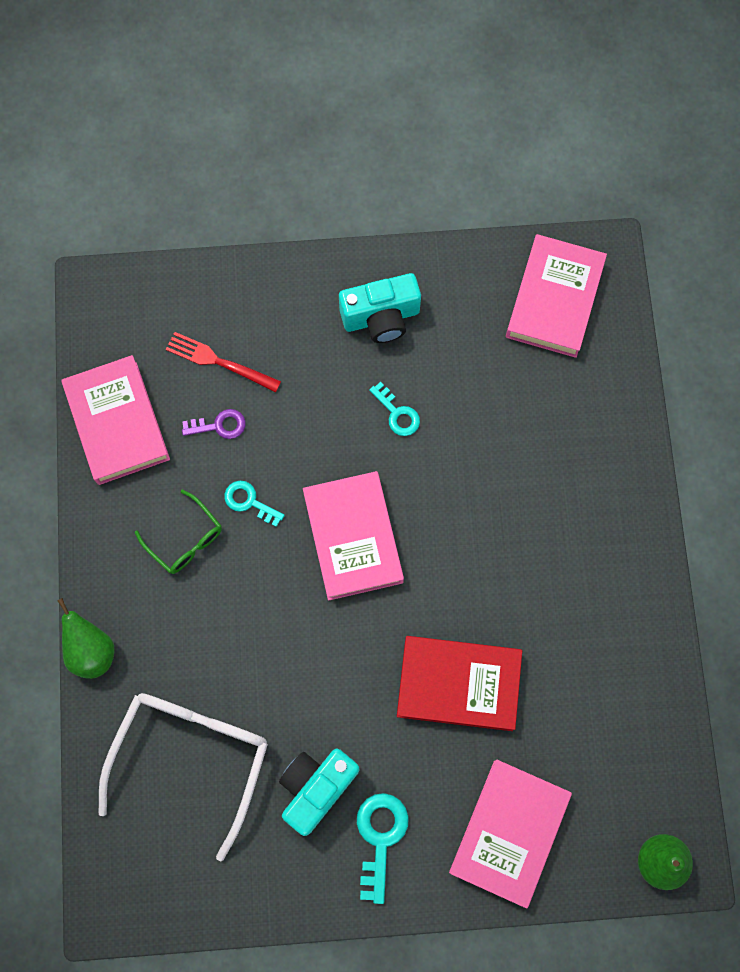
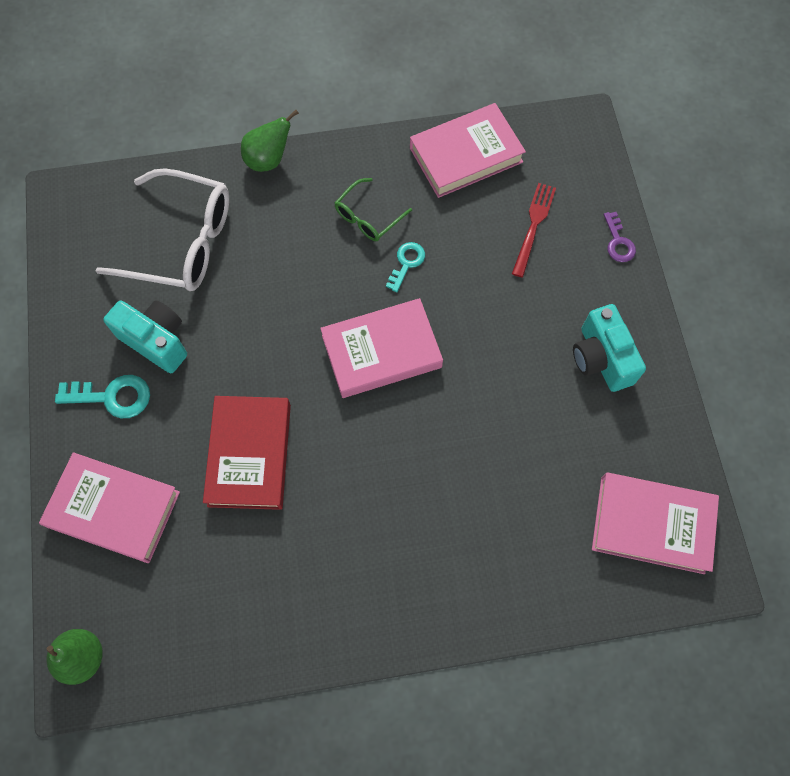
camera: 85 degrees right, 5 degrees down
purple key [182,409,245,439] -> purple key moved to [604,212,636,262]
turquoise key [369,382,420,436] -> none

